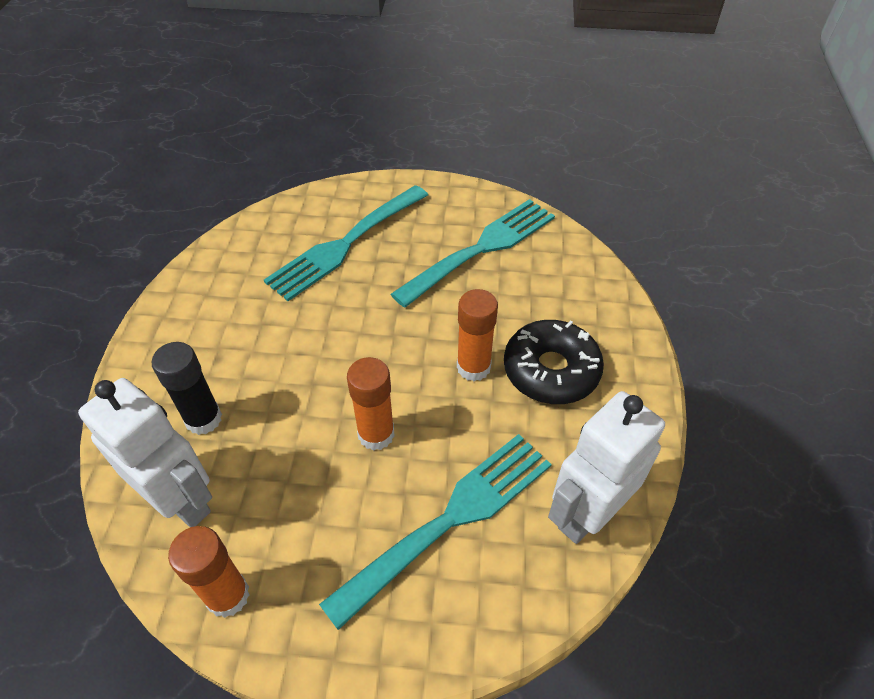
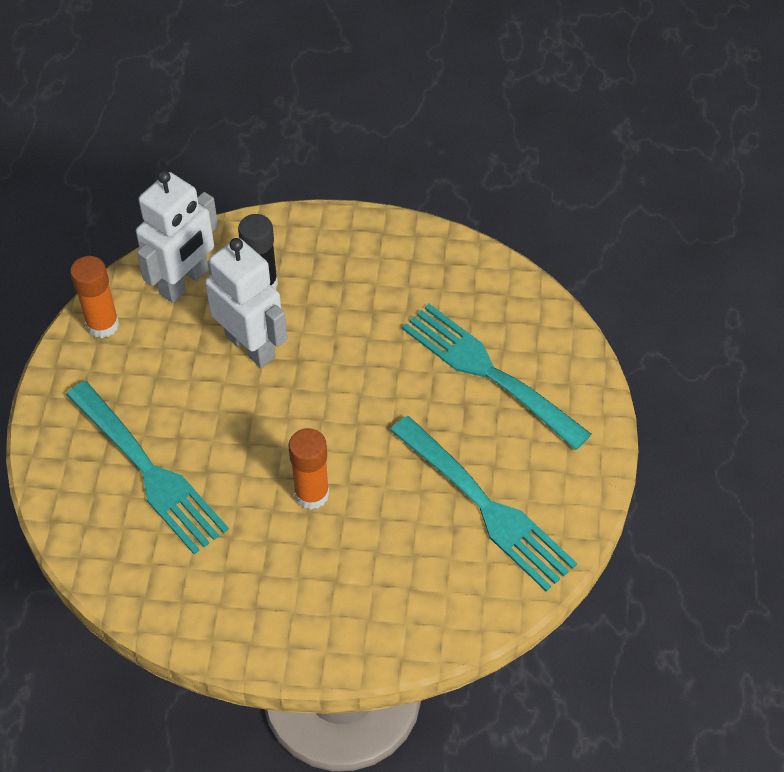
camera: 90 degrees right, 5 degrees up
orange glue stick [347,357,395,451] -> none
black donut [504,320,604,404] -> none
white robot [548,391,665,544] -> white robot moved to [205,238,287,368]

